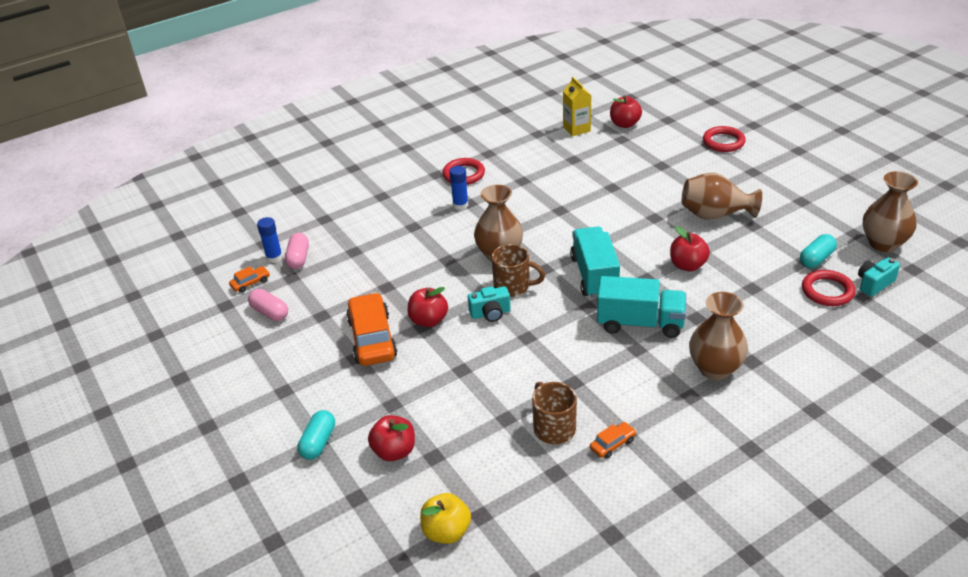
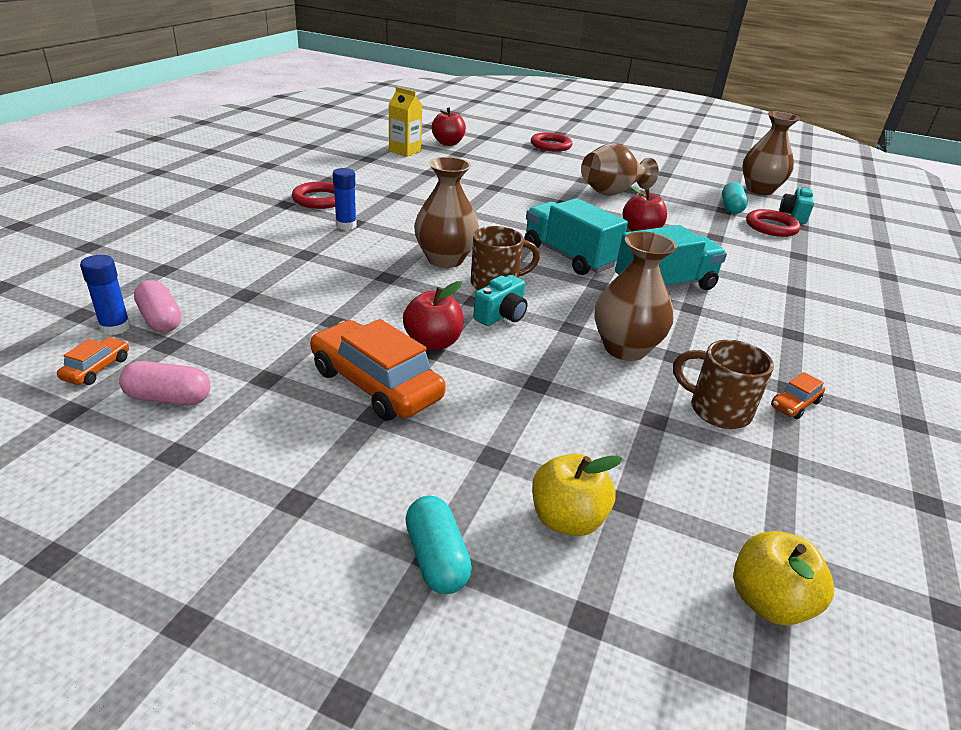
camera: 40 degrees left, 5 degrees down
red apple [368,415,415,461] -> yellow apple [532,454,622,536]
orange car [590,422,636,459] -> orange car turned 150 degrees counterclockwise [771,372,825,419]
brown vase [689,292,748,380] -> brown vase moved to [595,231,677,361]

